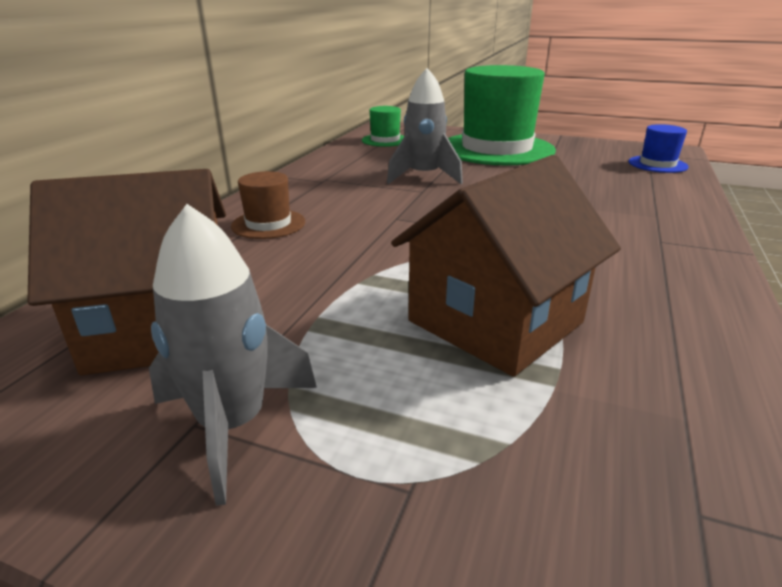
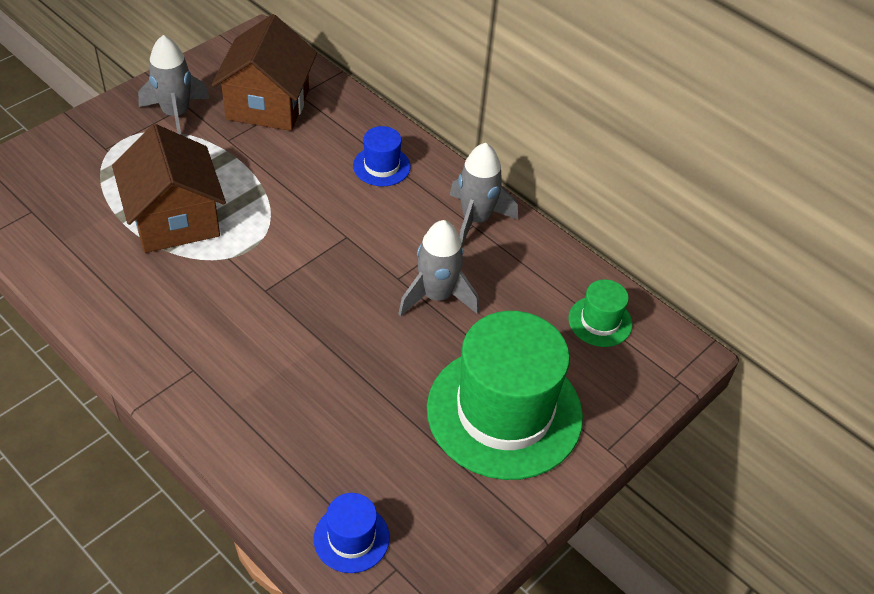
camera: 110 degrees right, 20 degrees up
brown hat [231,171,305,239] -> blue hat [353,126,411,186]
none -> grey rocket [450,143,518,246]

